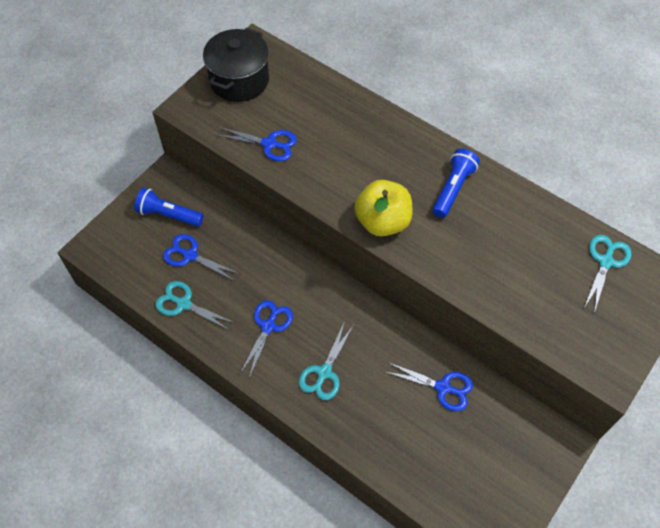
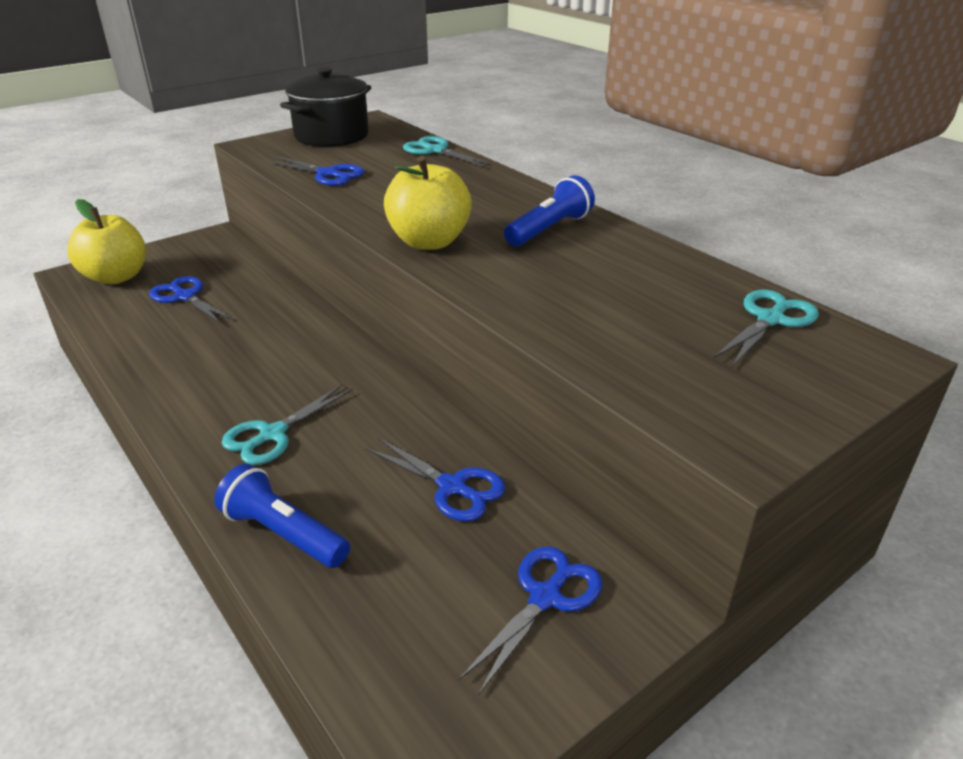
camera: 15 degrees right, 25 degrees down
blue flashlight [134,188,203,227] -> blue flashlight moved to [214,464,350,568]
turquoise scissors [155,281,235,331] -> turquoise scissors moved to [403,136,493,167]
blue scissors [239,300,293,378] -> blue scissors moved to [459,546,602,695]
none -> yellow apple [67,199,146,284]

